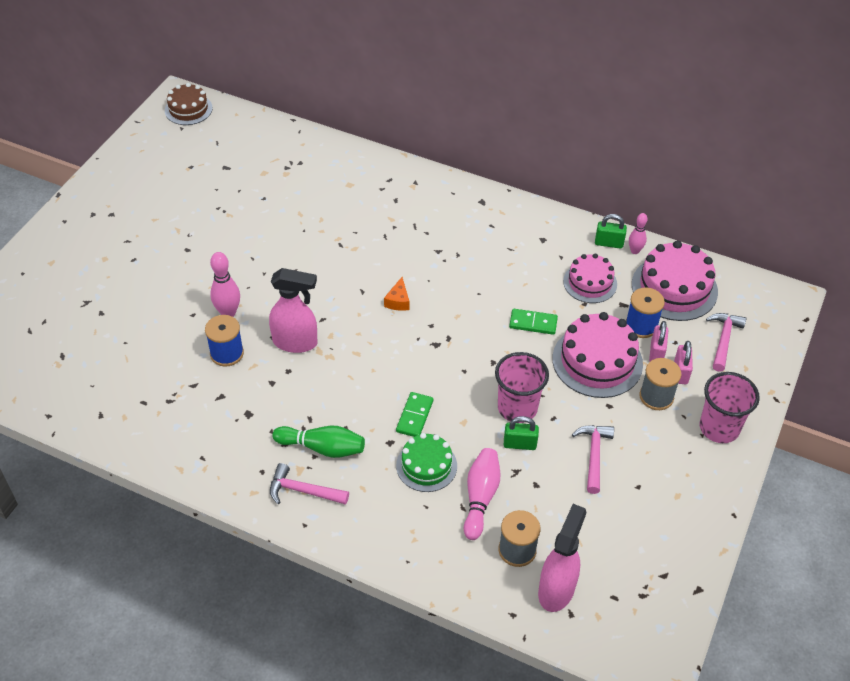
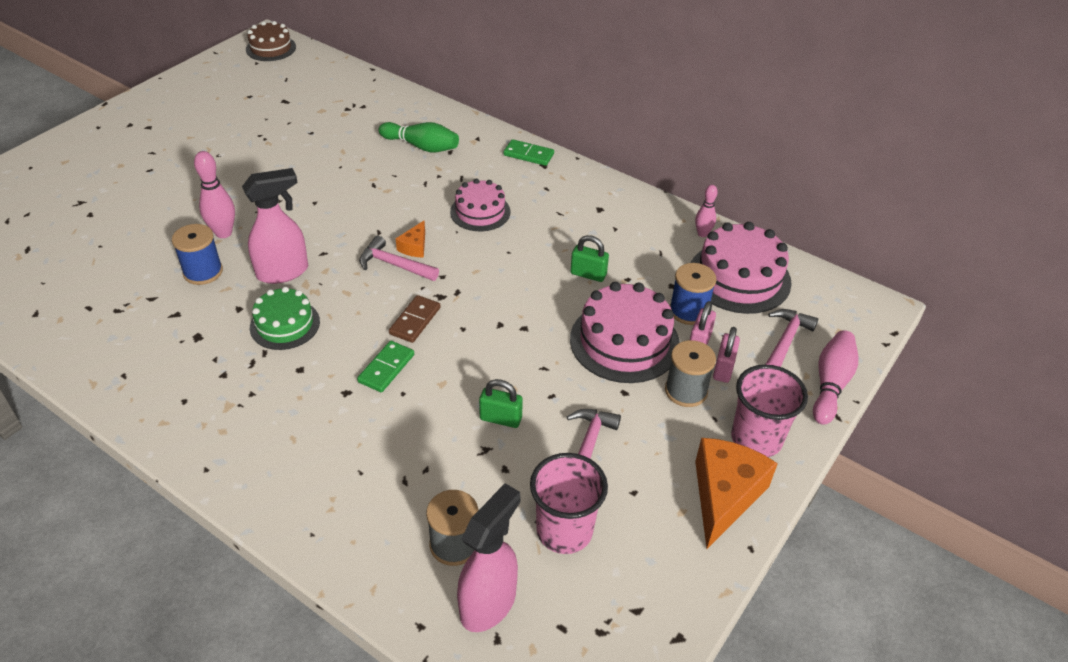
camera: 10 degrees right, 5 degrees down
pink spray bottle [269,268,317,353] -> pink spray bottle turned 45 degrees counterclockwise [242,168,308,284]
pink hammer [270,463,349,505] -> pink hammer moved to [359,236,439,281]
green bowling pin [272,426,365,458] -> green bowling pin moved to [378,122,459,152]
green cake [396,433,457,492] -> green cake moved to [250,287,320,350]
pink bowling pin [464,448,500,540] -> pink bowling pin moved to [813,330,858,425]
pink cup [495,352,549,423] -> pink cup moved to [530,453,608,554]
green domino [509,309,558,335] -> green domino moved to [503,139,554,166]
pink cake [563,254,617,303] -> pink cake moved to [450,179,510,231]
green padlock [595,214,627,249] -> green padlock moved to [570,235,609,282]
none -> brown domino [389,295,441,343]
none -> orange cheese [695,438,778,549]

